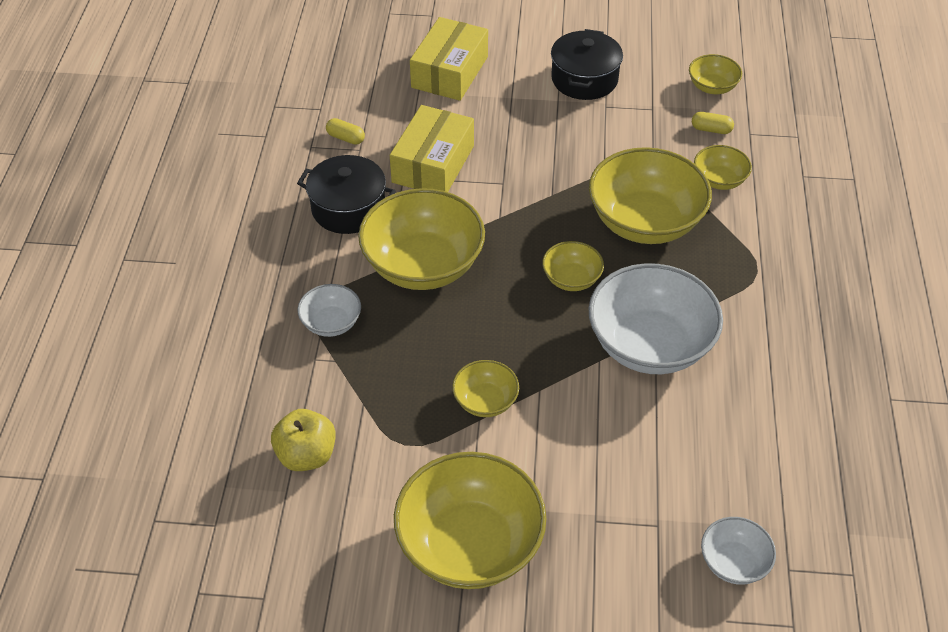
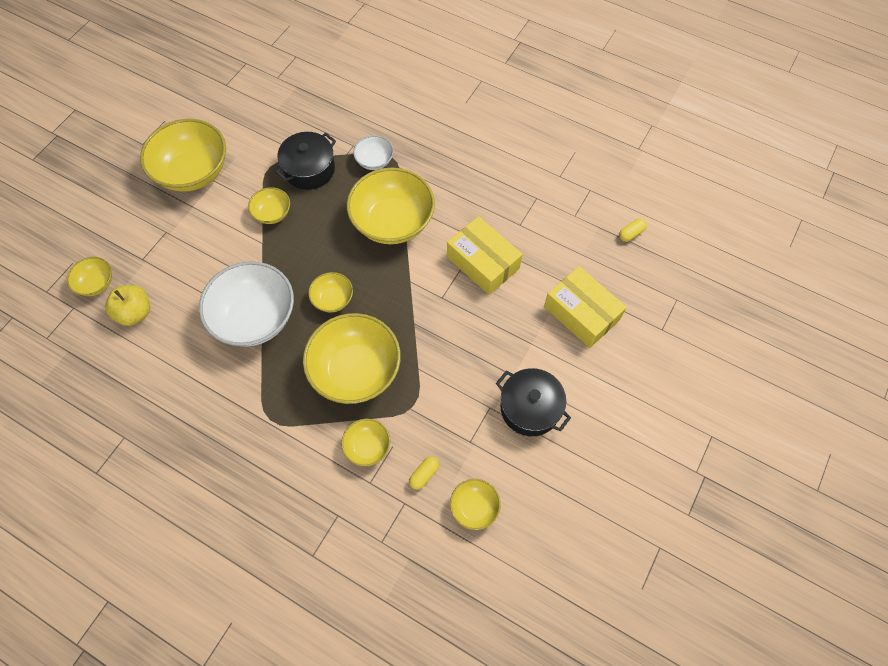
camera: 115 degrees right, 15 degrees up
yellow apple [271,409,336,471] -> yellow apple moved to [105,285,150,326]
black pot [297,155,396,234] -> black pot moved to [275,132,336,190]
yellow capsule [326,118,365,145] -> yellow capsule moved to [619,218,647,242]
white bowl [701,517,776,585] -> yellow bowl [67,257,112,296]

